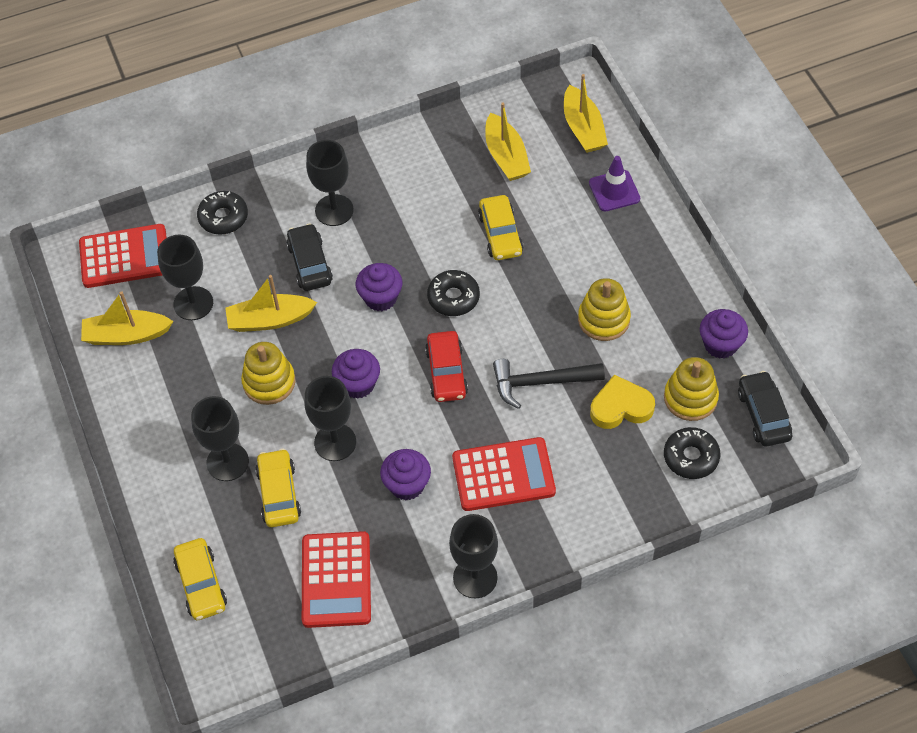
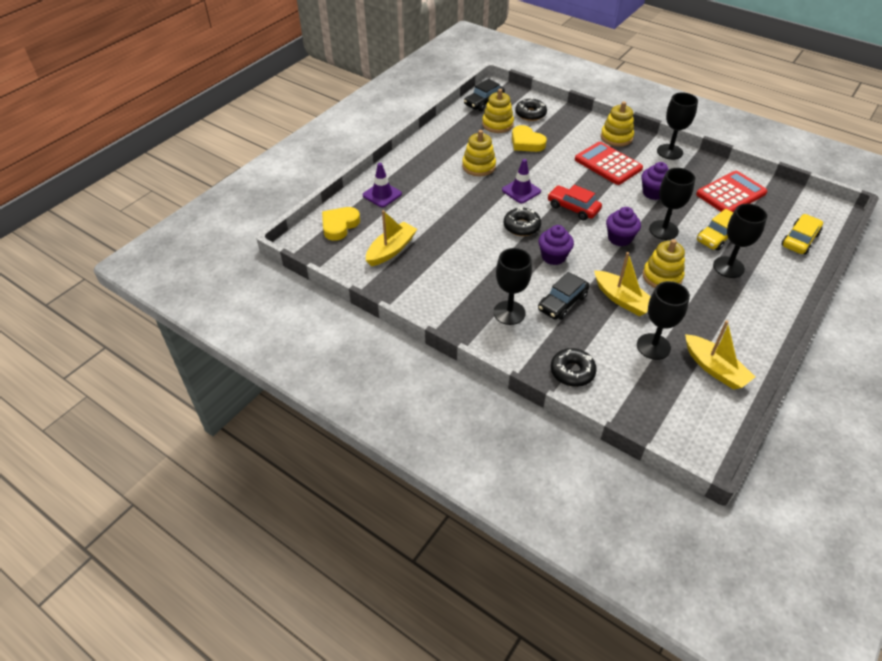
camera: 125 degrees left, 10 degrees down
red calculator [79,224,167,288] -> none
red car [425,331,468,402] -> red car turned 105 degrees counterclockwise [548,185,602,220]
yellow car [478,195,524,260] -> none
black hammer [493,359,605,409] -> none
yellow boat [564,74,608,153] -> yellow heart [322,207,360,241]
purple cupcake [700,309,748,359] -> none
none -> purple traffic cone [502,159,541,203]
none -> yellow stacking toy [601,101,634,147]

